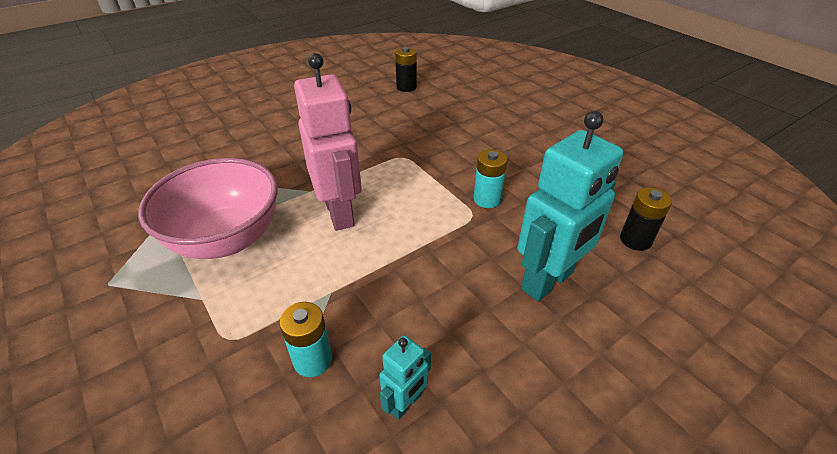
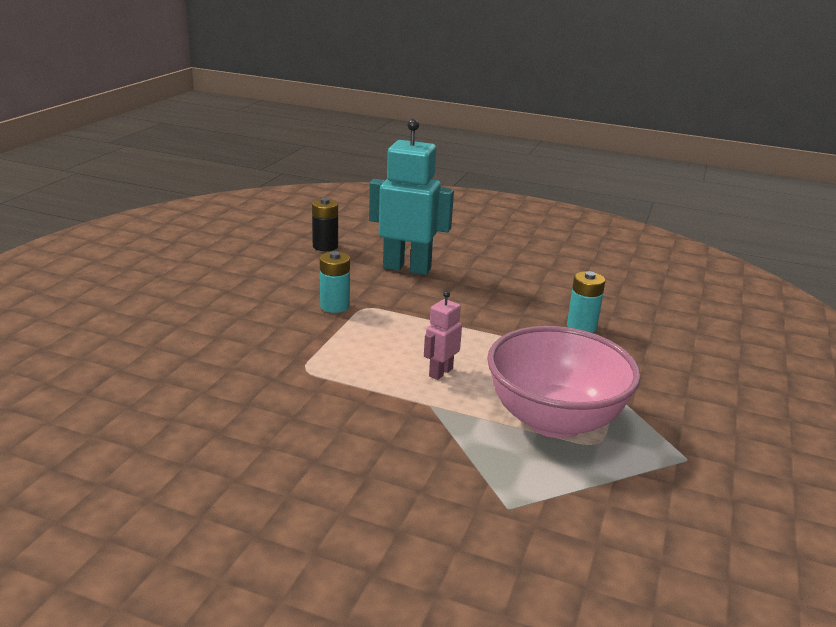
camera: 125 degrees left, 15 degrees down
pink robot [294,53,362,231] -> pink robot [424,291,462,380], size x0.48
turquoise robot [379,335,431,420] -> none
black battery [395,47,417,92] -> none

